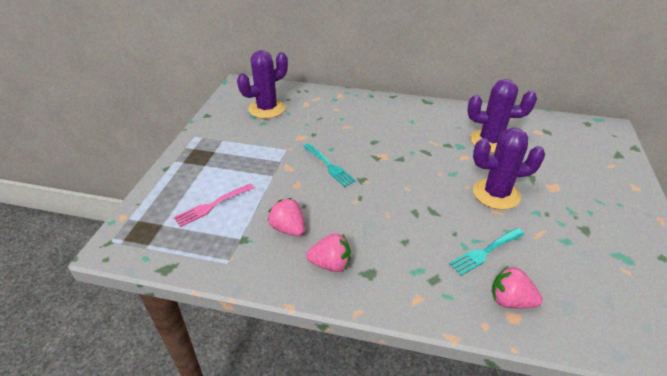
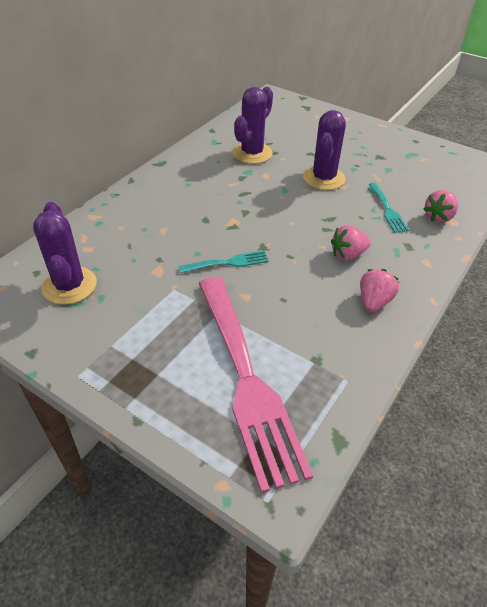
camera: 70 degrees left, 5 degrees up
pink fork [174,184,254,227] -> pink fork [198,277,313,493], size x2.36
pink strawberry [268,198,305,236] -> pink strawberry moved to [331,225,371,261]

